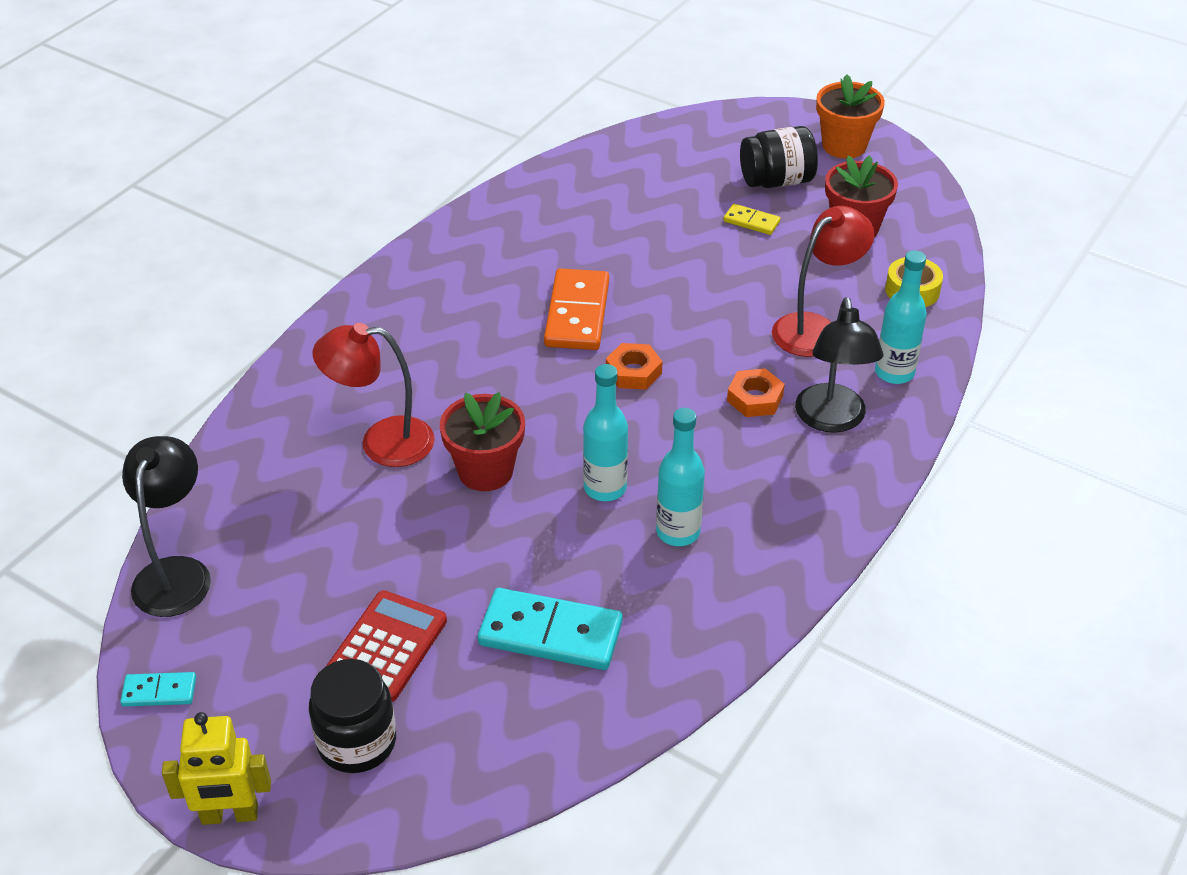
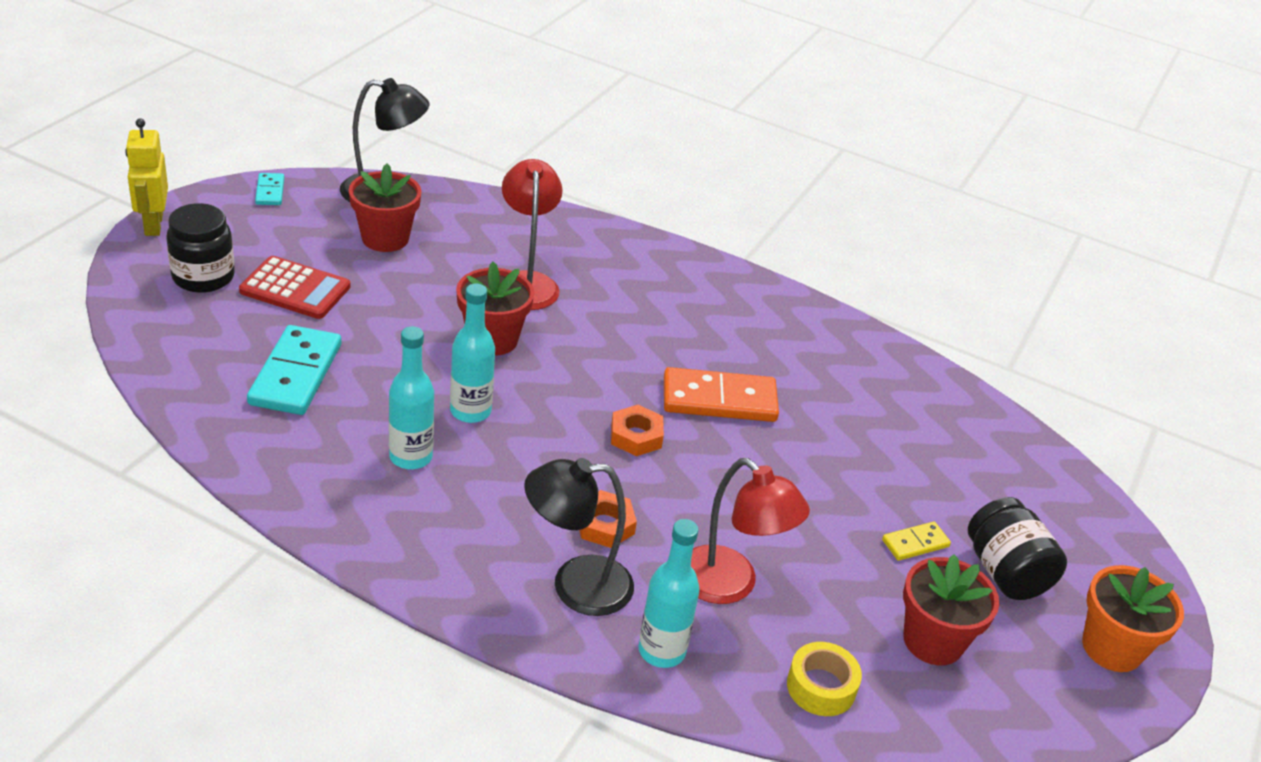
camera: 80 degrees right, 5 degrees down
yellow domino [724,204,780,235] -> yellow domino turned 45 degrees clockwise [882,522,951,561]
none -> red flower pot [349,163,422,252]

